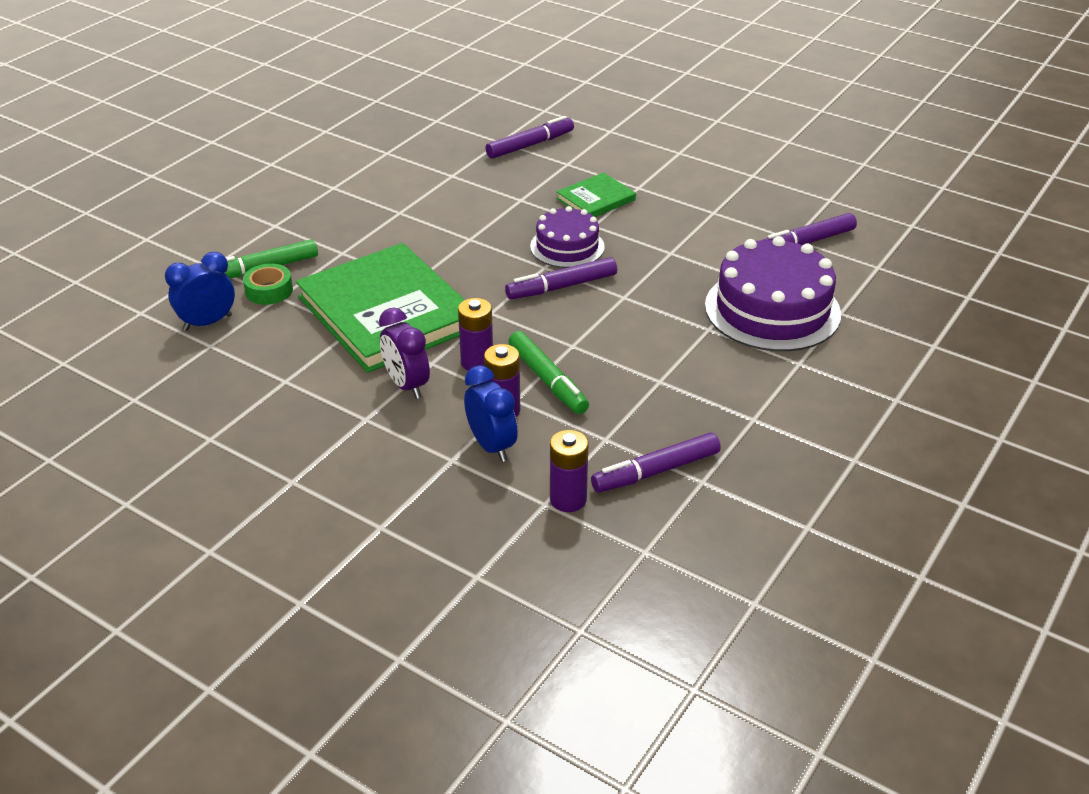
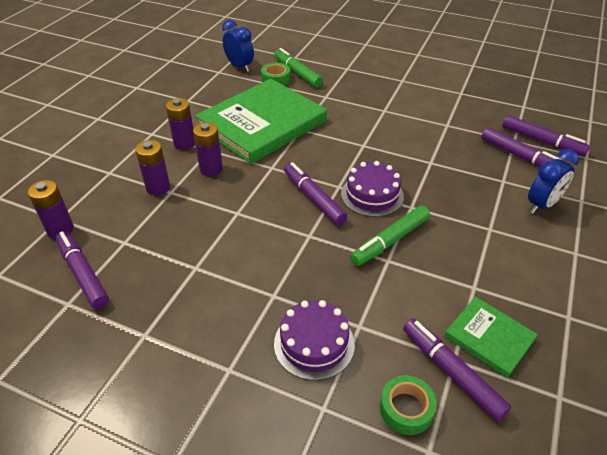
camera: 80 degrees right, 5 degrees up
purple clock [379,308,430,399] -> purple battery [166,98,195,150]
blue clock [464,365,518,462] -> blue clock moved to [528,149,579,214]
green marker [508,331,589,414] -> green marker moved to [350,206,430,266]
green book [556,172,636,217] -> green book moved to [444,297,538,378]
purple cake [705,236,841,351] -> purple cake [274,300,355,380], size x0.59
none -> green tape [380,375,437,435]
none -> purple marker [502,115,590,156]

